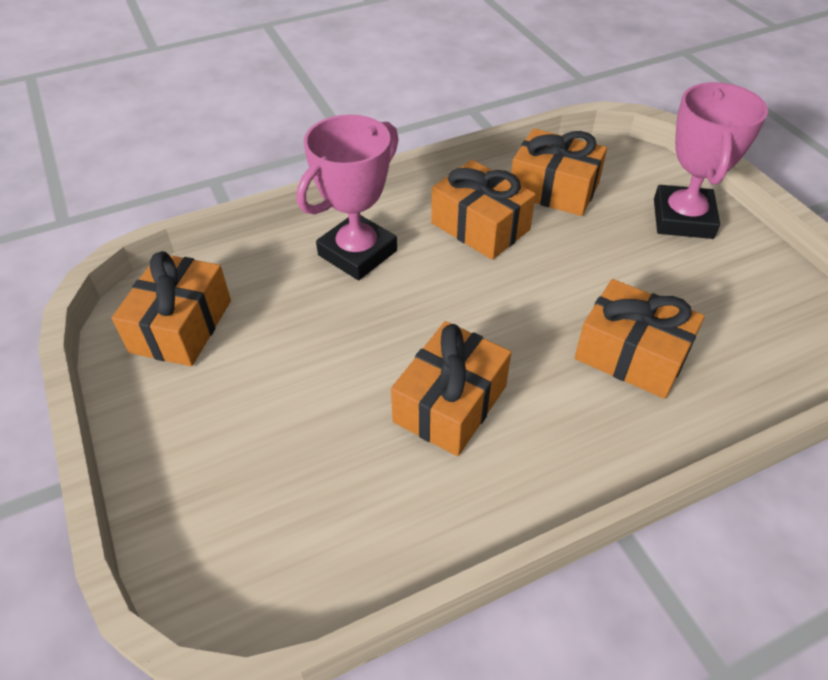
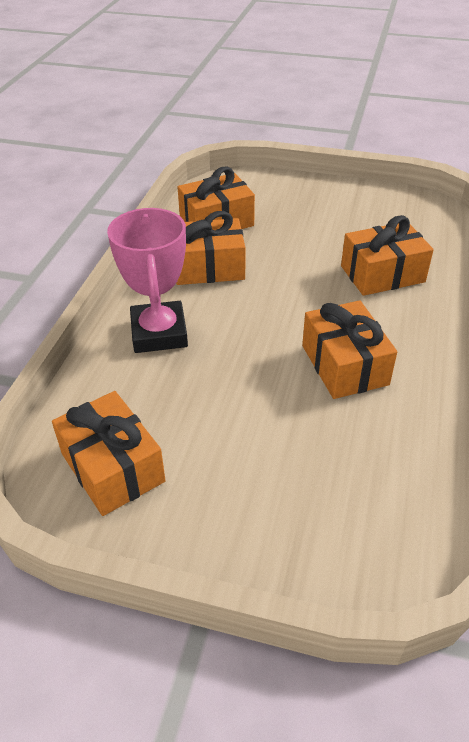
camera: 50 degrees left, 5 degrees down
pink trophy [654,82,768,239] -> none

